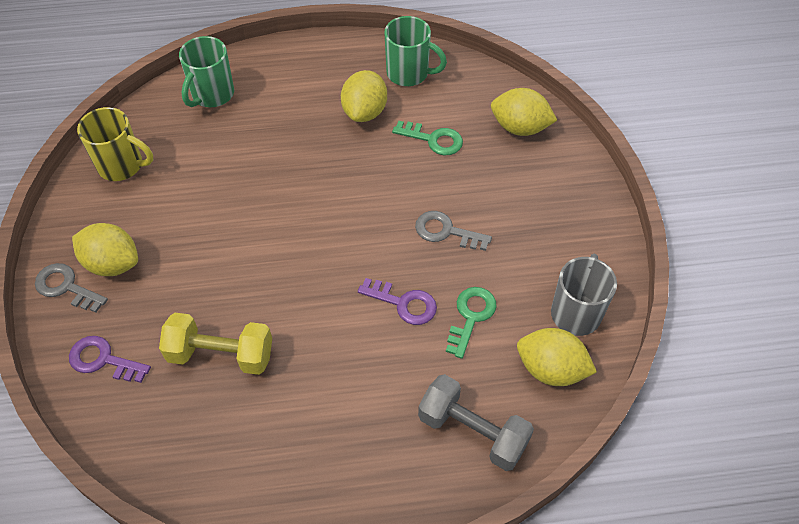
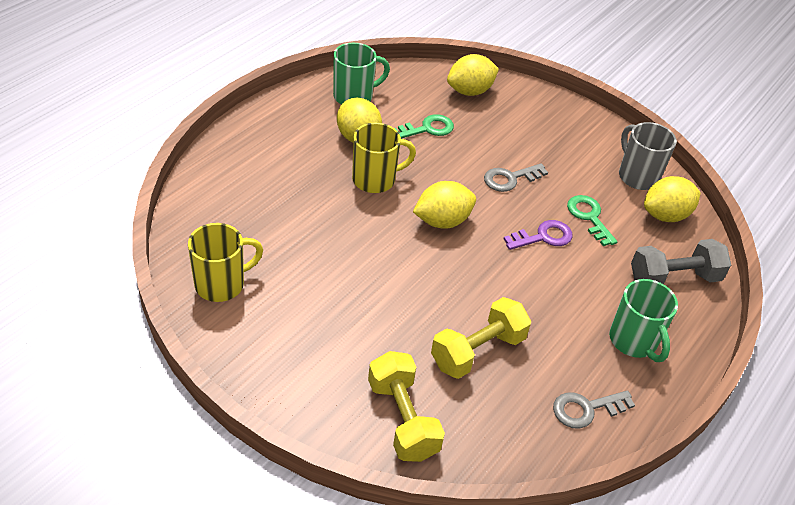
camera: 50 degrees left, 10 degrees down
grey key [35,263,108,313] -> grey key moved to [553,390,635,429]
purple key [69,336,151,383] -> yellow dumbbell [368,351,445,462]
yellow lemon [72,223,138,276] -> yellow lemon moved to [413,181,476,229]
green mug [179,36,234,107] -> green mug moved to [609,279,678,362]
none -> yellow mug [352,123,416,193]

